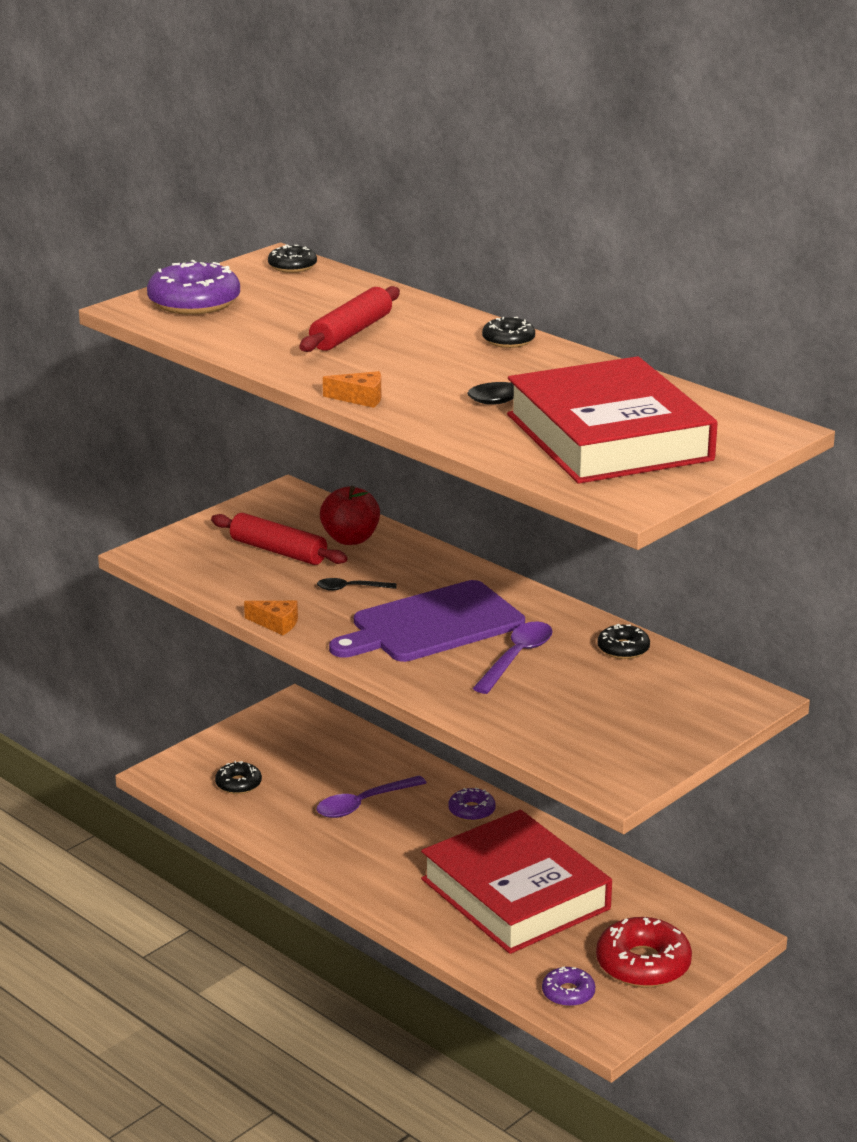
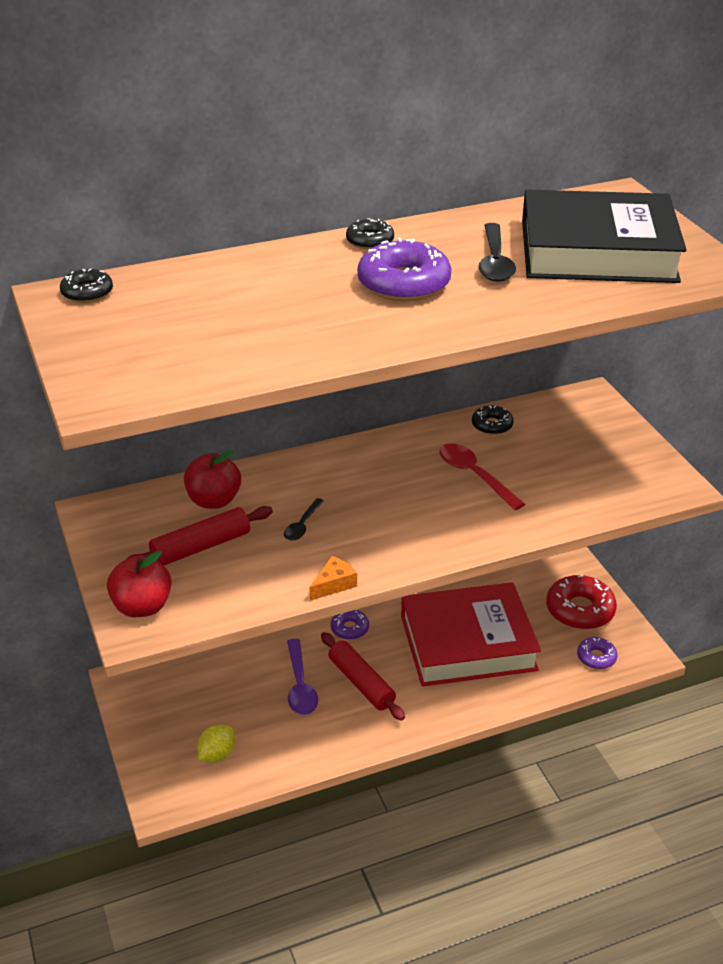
camera: 65 degrees left, 10 degrees up
purple donut [147,260,240,315] -> purple donut moved to [357,238,452,301]
black donut [215,761,262,794] -> yellow lemon [197,725,235,763]
red rolling pin [299,286,400,352] -> red rolling pin moved to [321,632,405,721]
orange cheese [323,371,381,408] -> none
purple cutting board [329,580,525,662] -> none
purple spoon [473,621,553,694] -> red spoon [439,444,525,510]
red book [507,356,718,484] -> black book [522,190,687,283]
none -> red apple [107,551,172,617]

